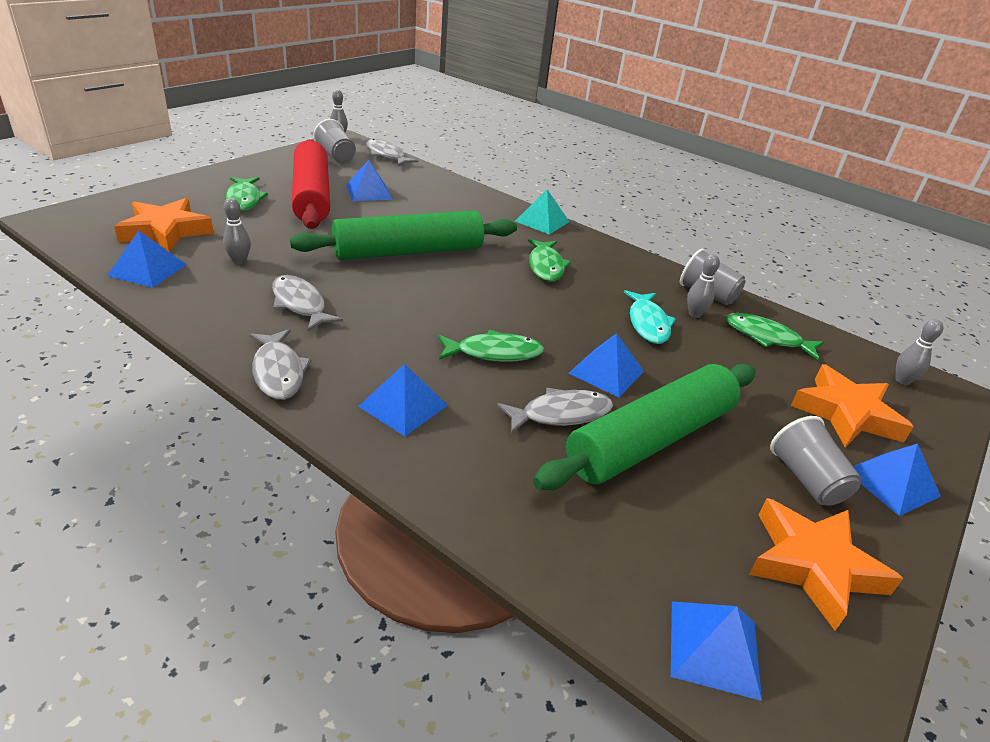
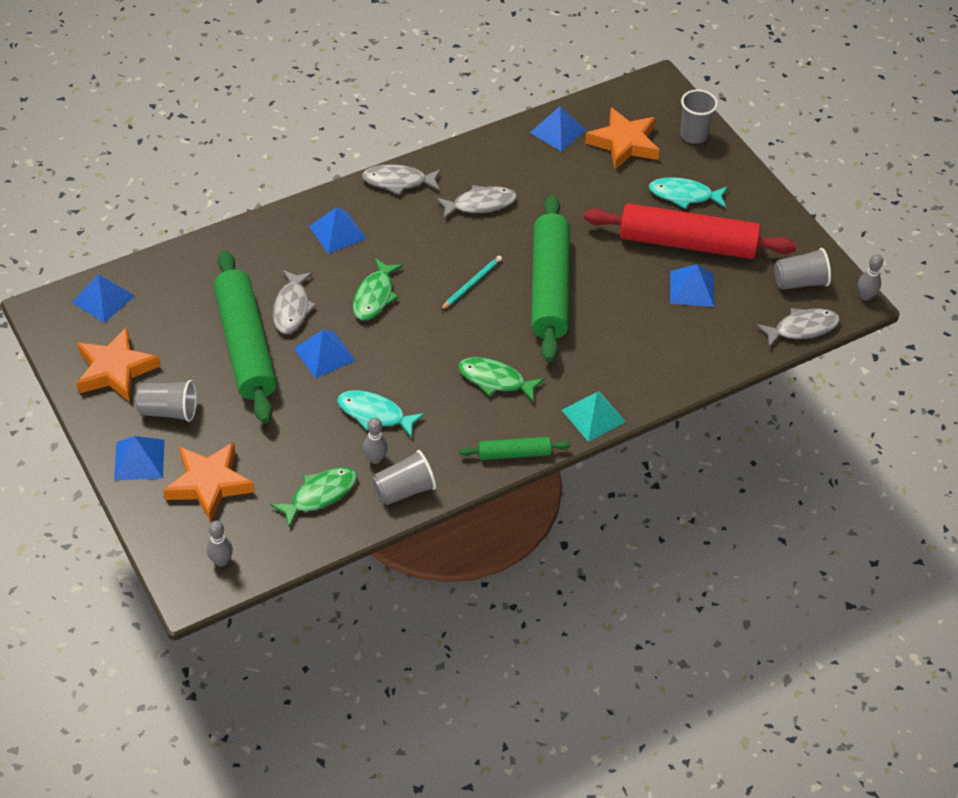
camera: 115 degrees right, 15 degrees up
grey bowling pin [223,198,251,265] -> none
green fish [225,177,268,211] -> turquoise fish [649,177,728,209]
none -> turquoise pencil [440,255,502,311]
none -> green rolling pin [459,437,570,460]
none -> grey cup [680,89,718,144]

